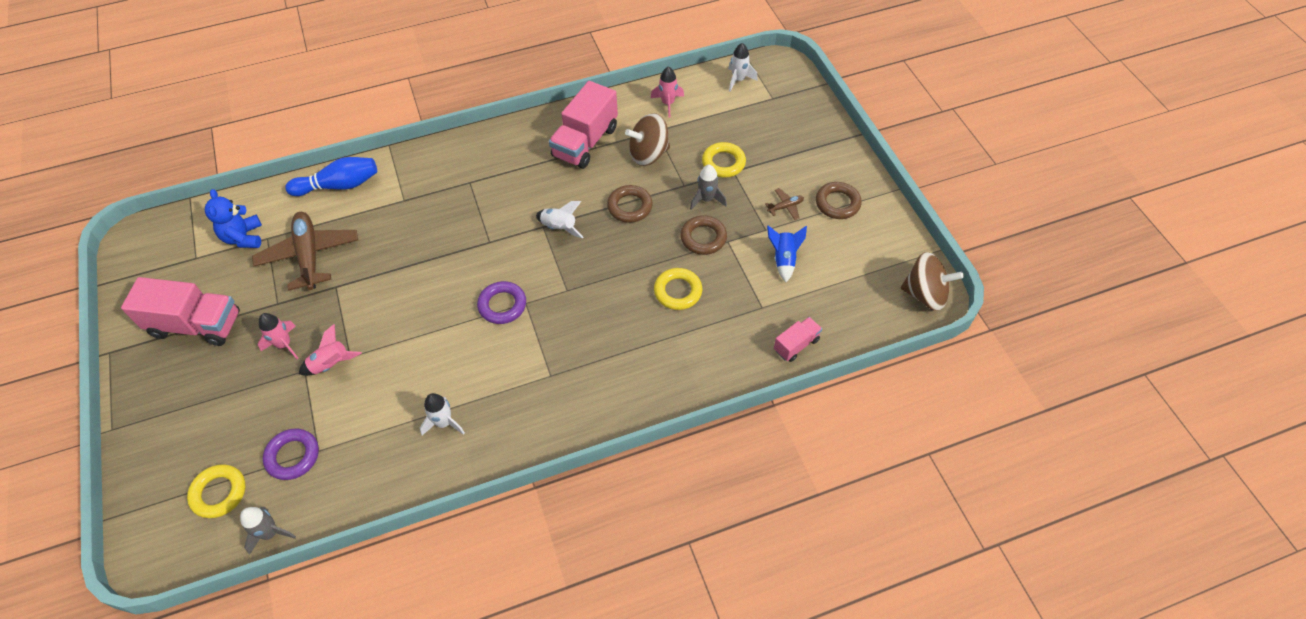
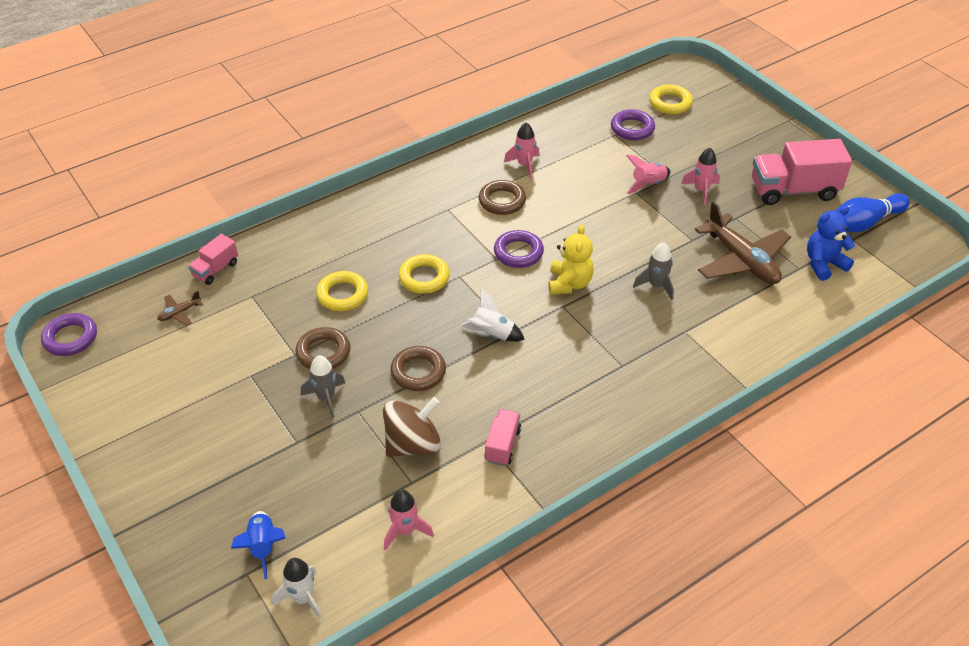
camera: 165 degrees right, 10 degrees down
blue teddy bear [205,189,262,248] -> blue teddy bear turned 90 degrees counterclockwise [807,206,855,281]
grey rocket [240,507,296,554] -> grey rocket moved to [633,243,674,300]
blue bowling pin [285,157,377,196] -> blue bowling pin moved to [835,193,910,232]
white rocket [420,393,465,435] -> pink rocket [504,122,540,179]
pink truck [549,81,618,169] -> pink truck [484,409,521,466], size x0.52
yellow ring [702,142,746,178] -> yellow ring moved to [399,254,450,293]
brown plane [765,188,804,220] -> brown plane moved to [157,291,203,326]
blue rocket [767,225,807,282] -> blue rocket moved to [231,511,286,580]
brown ring [816,182,862,219] -> brown ring moved to [479,180,526,215]
brown spinning top [901,252,964,311] -> purple ring [41,313,97,356]
none -> yellow teddy bear [548,225,594,295]

